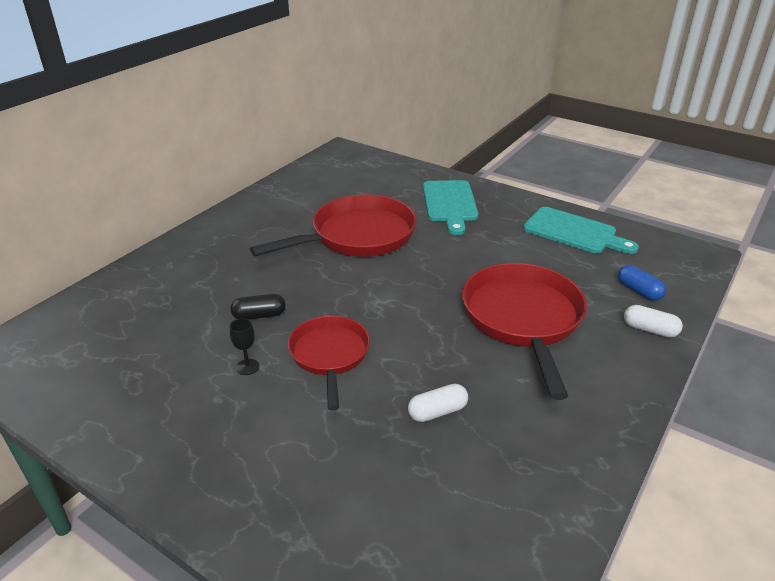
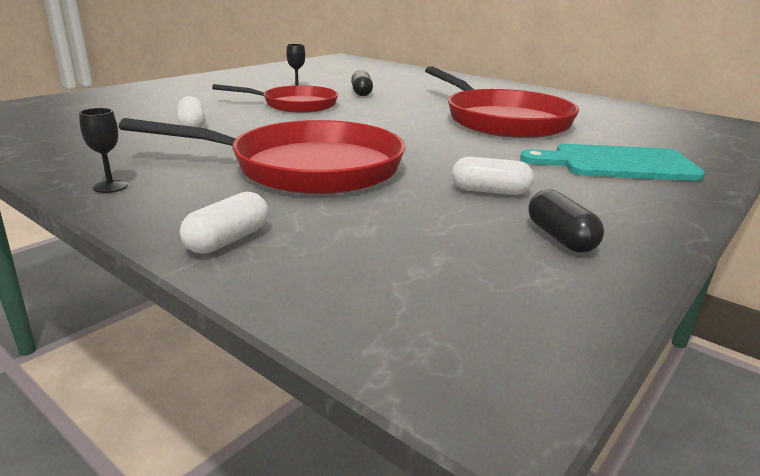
camera: 95 degrees right, 10 degrees down
turquoise cutting board [523,207,639,254] -> black capsule [528,190,604,252]
blue capsule [618,265,666,301] -> none
none -> black goblet [79,108,128,193]
none -> white capsule [452,157,534,195]

